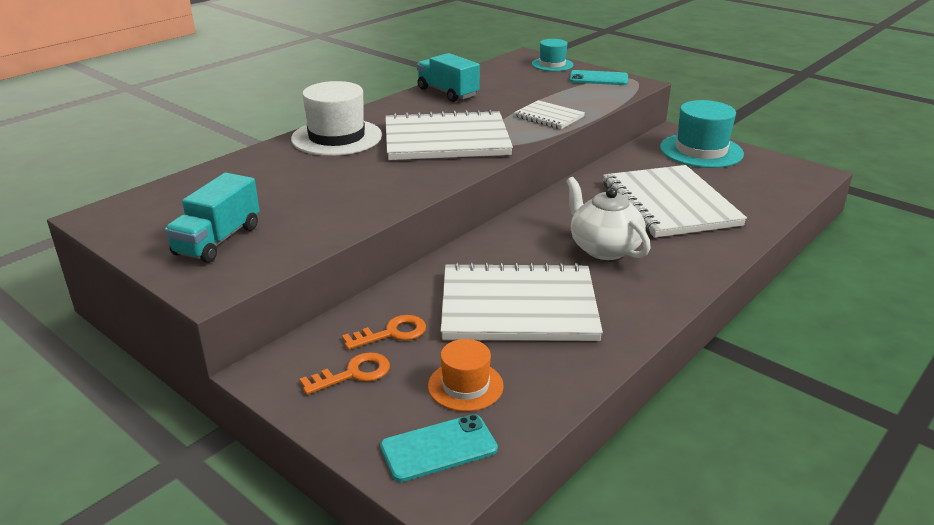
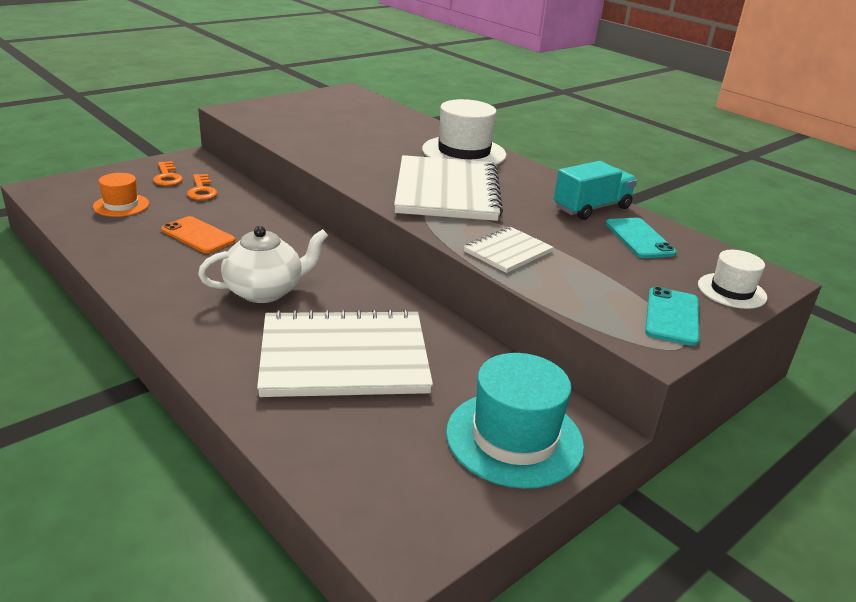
camera: 95 degrees right, 0 degrees up
turquoise truck [164,173,260,263] -> none
turquoise phone [380,414,498,482] -> turquoise phone moved to [606,218,677,258]
white notebook [441,262,603,341] -> orange phone [161,216,236,253]
turquoise hat [532,39,573,71] -> white hat [698,250,767,309]

